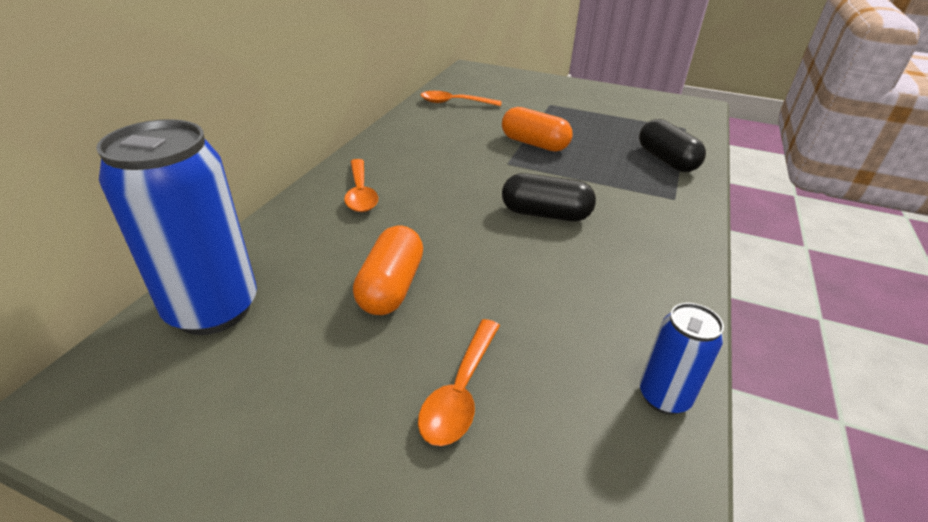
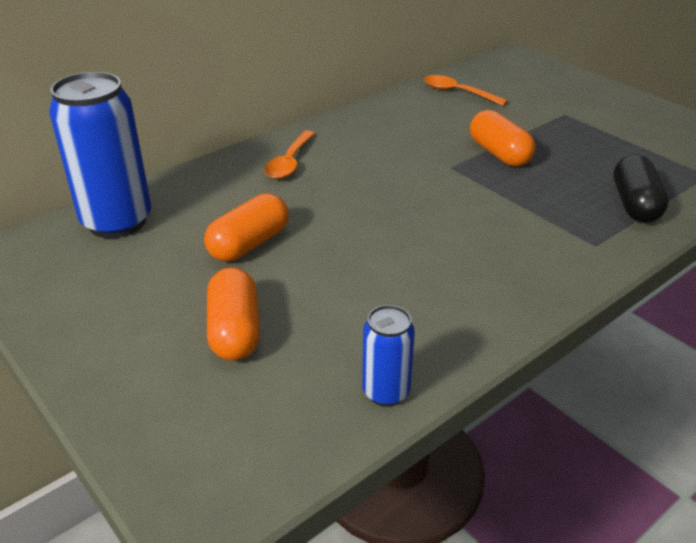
camera: 30 degrees right, 0 degrees up
orange spoon [418,319,500,446] -> orange capsule [207,267,260,360]
black capsule [502,173,596,221] -> none

